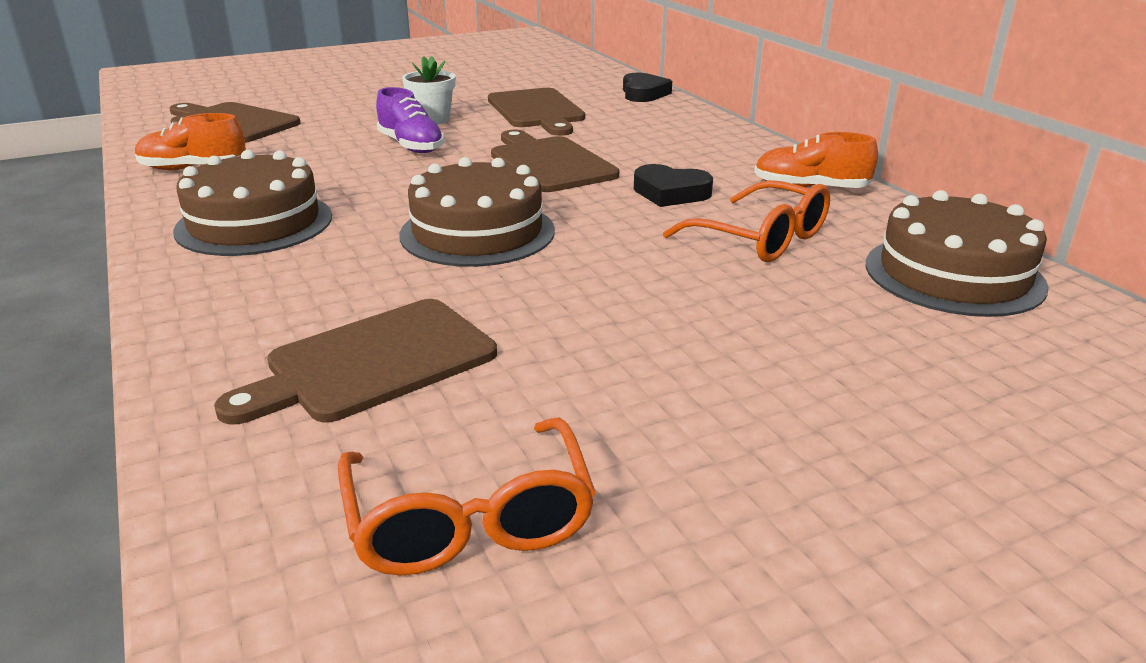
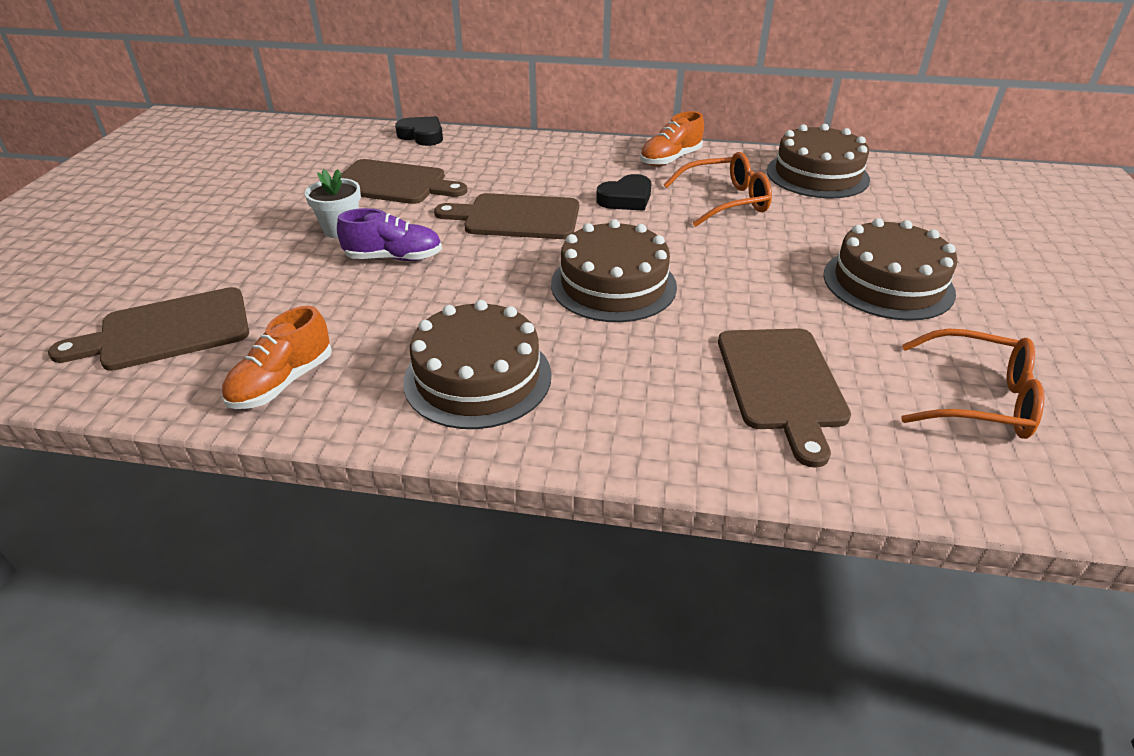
camera: 55 degrees left, 10 degrees up
none -> brown cake [823,218,957,321]

